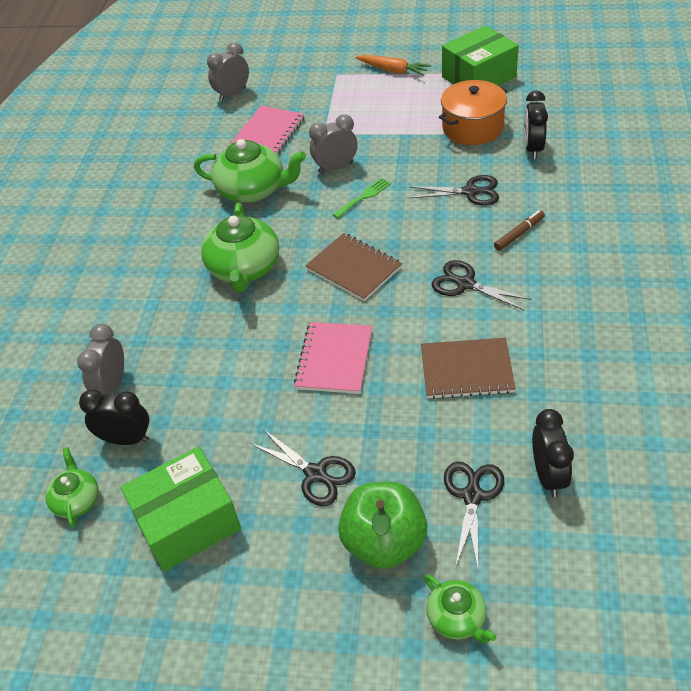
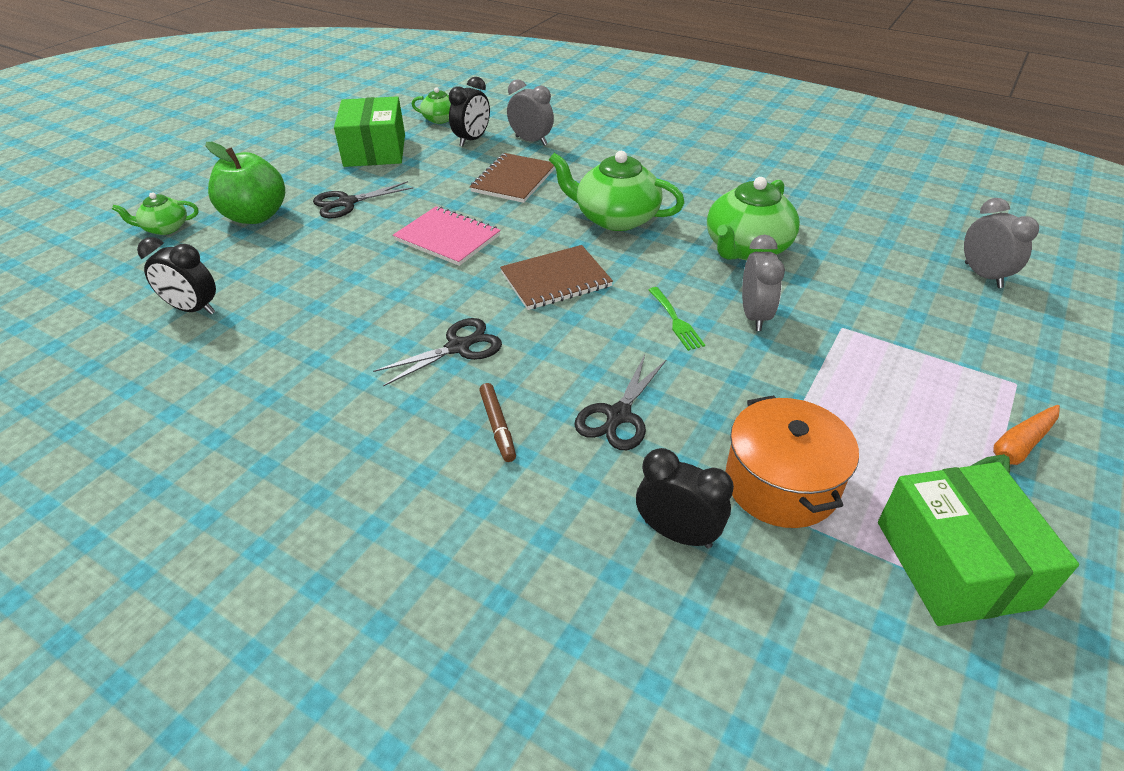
camera: 110 degrees right, 5 degrees down
pink notebook [231,106,305,154] -> none
brown notebook [421,338,516,399] -> brown notebook moved to [470,153,555,203]
black scissors [444,462,504,568] -> none

